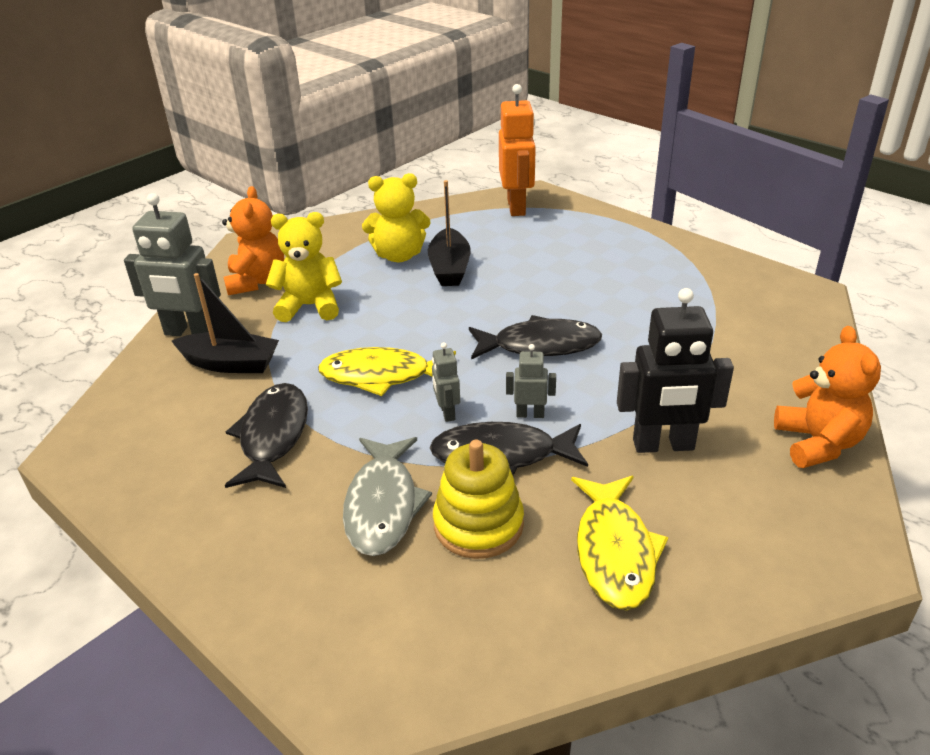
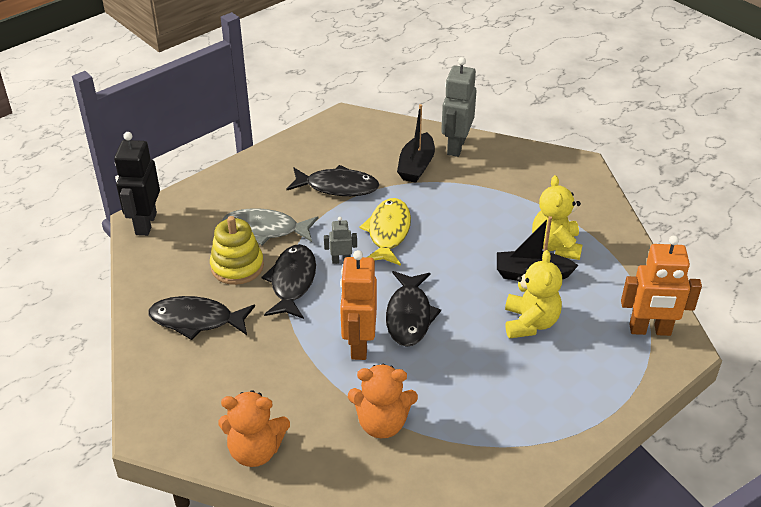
camera: 95 degrees right, 5 degrees up
orange teddy bear [222,186,284,295] -> orange teddy bear moved to [348,364,418,438]
yellow teddy bear [266,212,342,322] -> yellow teddy bear moved to [505,250,562,338]
grey robot [506,344,556,418] -> none
yellow fish [571,476,668,611] -> black fish [148,296,255,340]
black robot [617,288,734,453] -> black robot moved to [114,132,160,236]
none -> orange robot [340,250,377,360]

